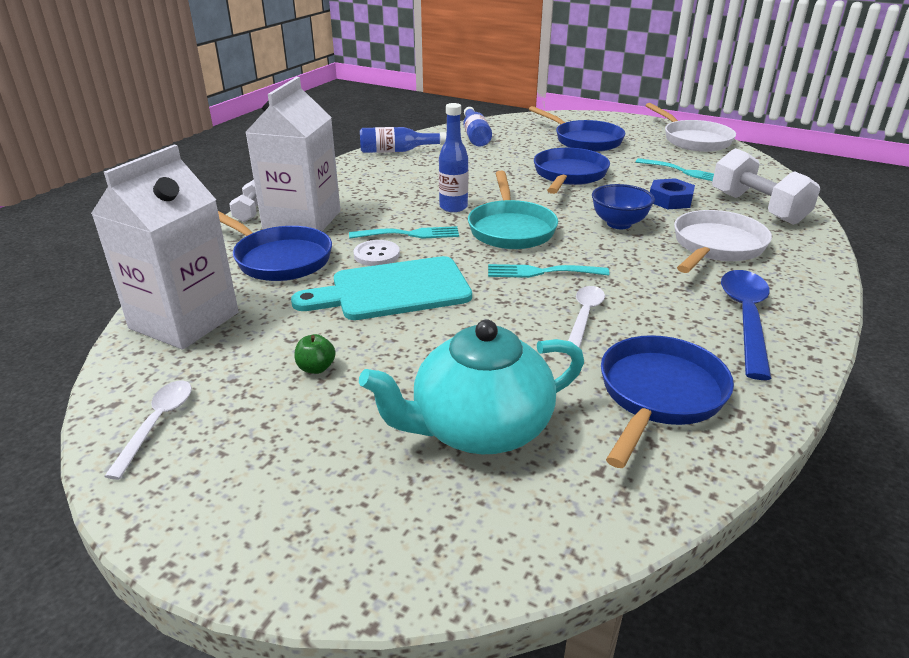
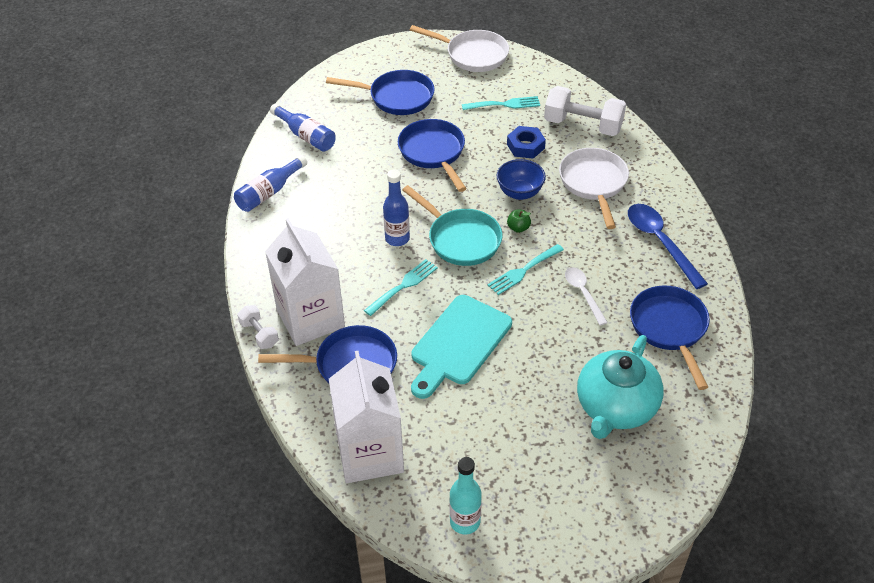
camera: 40 degrees left, 15 degrees up
white spoon [104,381,192,480] -> turquoise bottle [450,457,482,534]
green apple [294,334,336,374] -> green apple moved to [507,210,531,233]
white button [353,240,400,266] -> none

